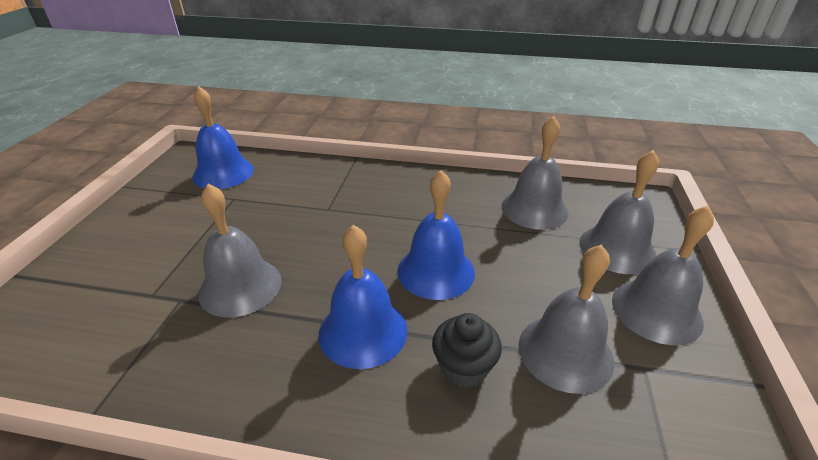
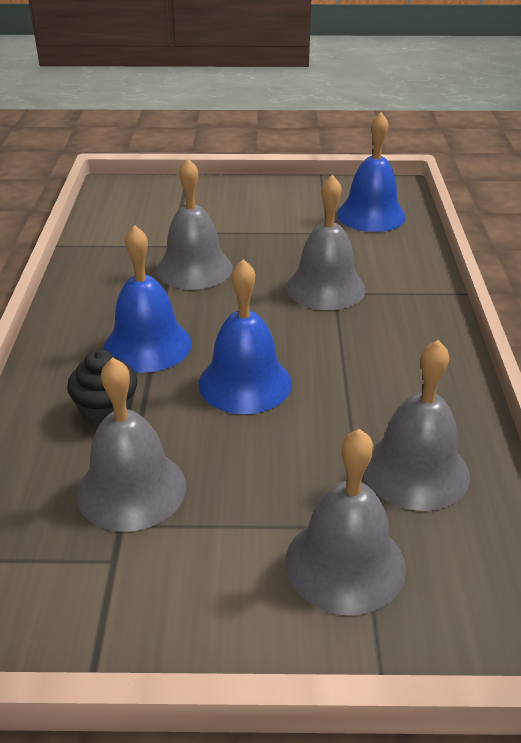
camera: 80 degrees right, 0 degrees up
grey bell [612,205,714,345] -> grey bell moved to [286,175,366,310]

